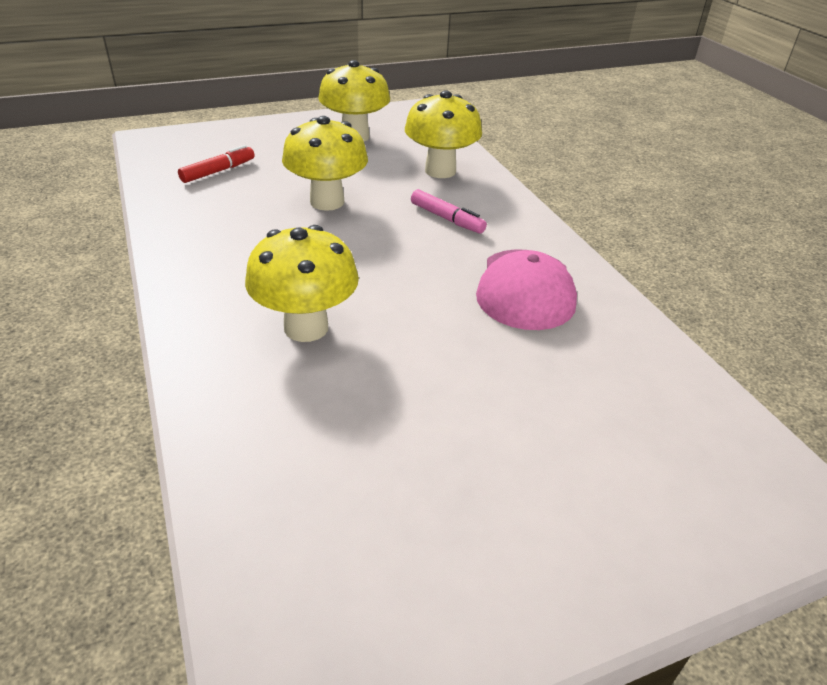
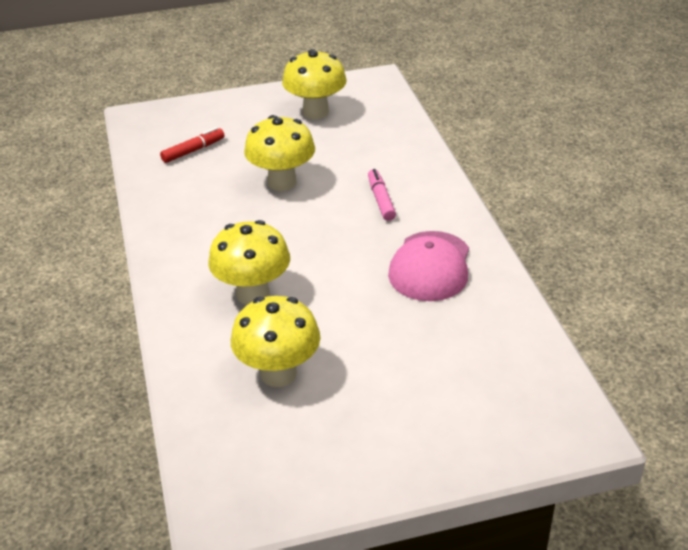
camera: 10 degrees right, 0 degrees up
yellow mushroom [405,90,482,178] -> yellow mushroom moved to [231,296,320,387]
pink marker [411,189,487,234] -> pink marker turned 150 degrees counterclockwise [368,169,396,221]

